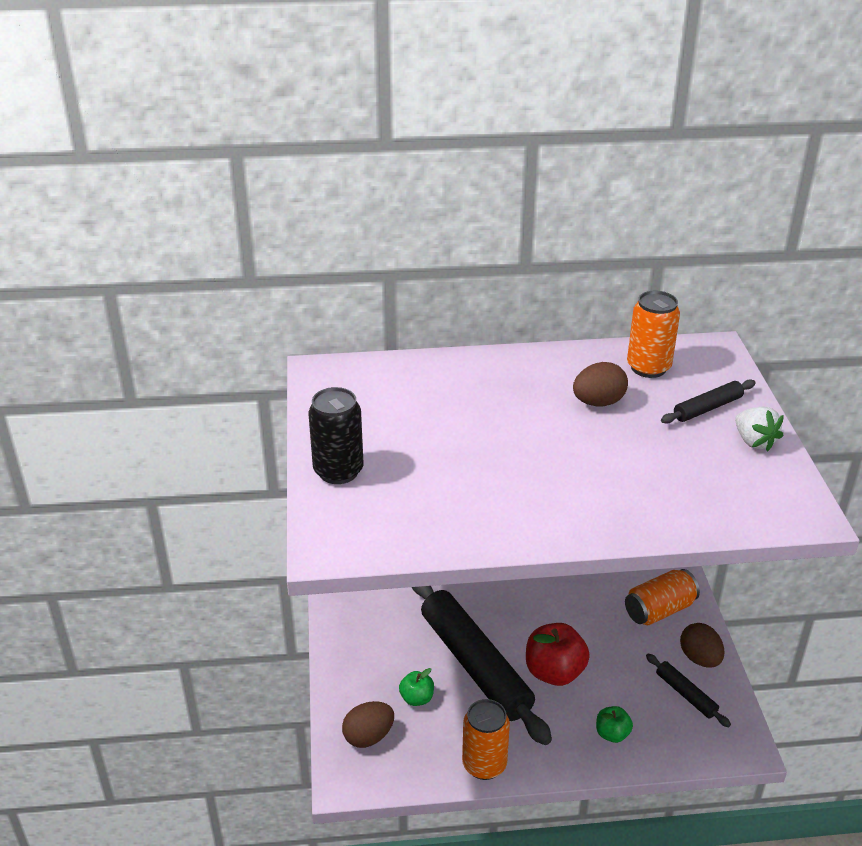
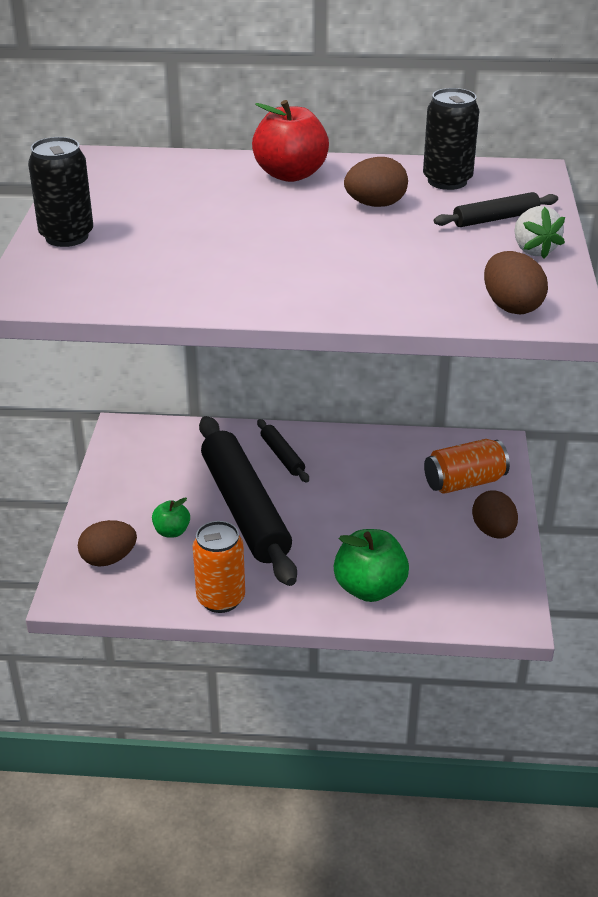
camera: 10 degrees right, 0 degrees up
red apple [526,623,590,686] -> red apple moved to [252,100,329,182]
green apple [596,706,633,743] -> green apple [334,529,409,602], size x1.83
orange can [627,291,680,378] -> black can [423,88,479,190]
black rolling pin [646,654,731,727] -> black rolling pin moved to [257,419,309,483]
none -> brown egg [484,251,548,314]

